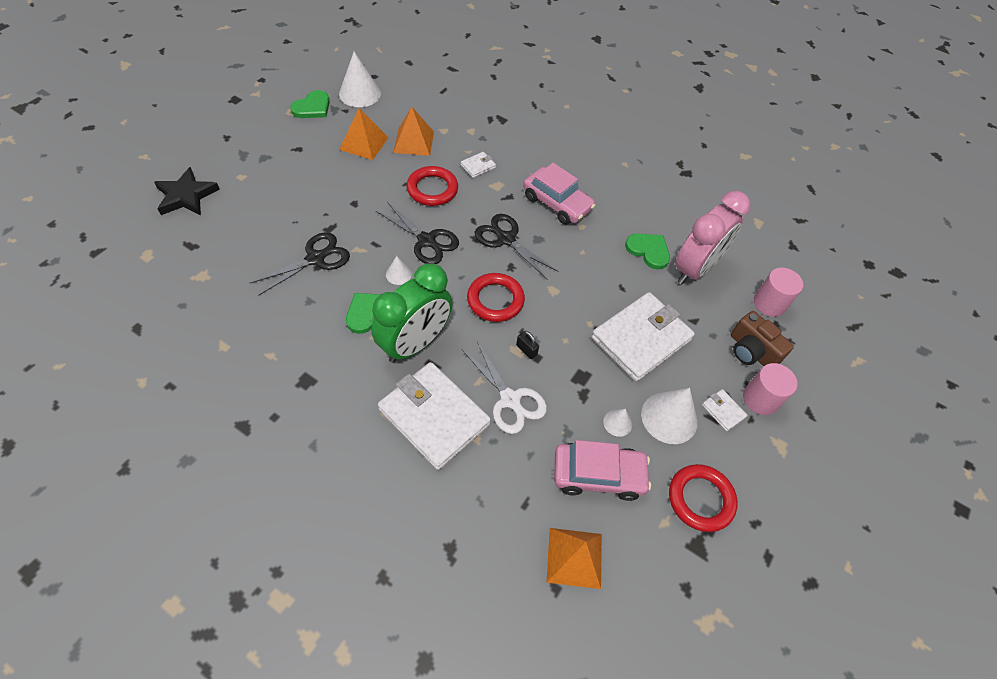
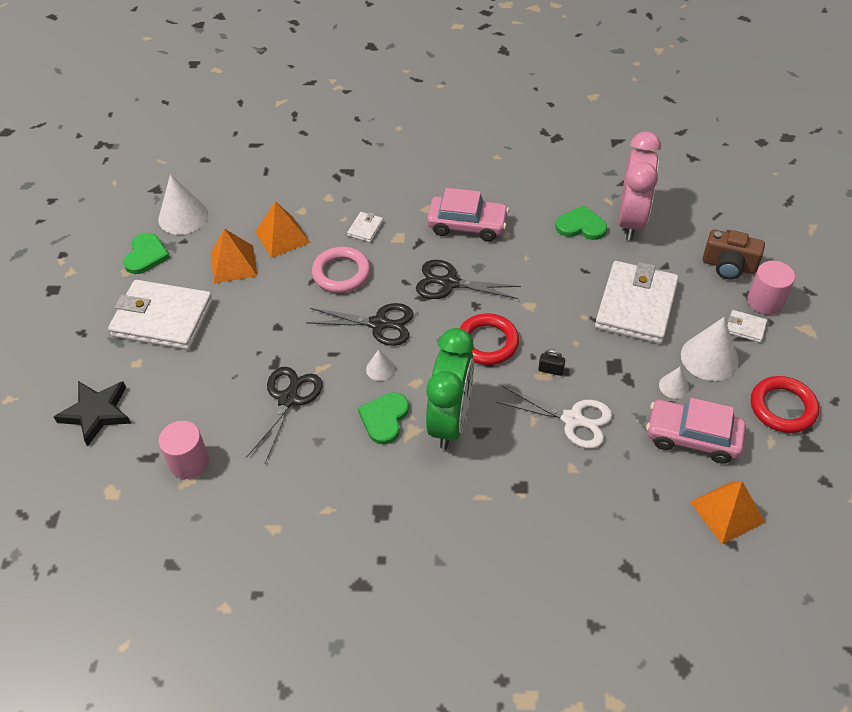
camera: 25 degrees left, 5 degrees down
white wallet [378,362,491,470] -> white wallet moved to [108,280,213,350]
red ring [406,166,458,206] -> pink ring [312,247,370,293]
pink car [554,440,651,501] -> pink car turned 135 degrees counterclockwise [646,398,746,464]
pink cylinder [754,268,803,317] -> pink cylinder moved to [159,421,209,479]

